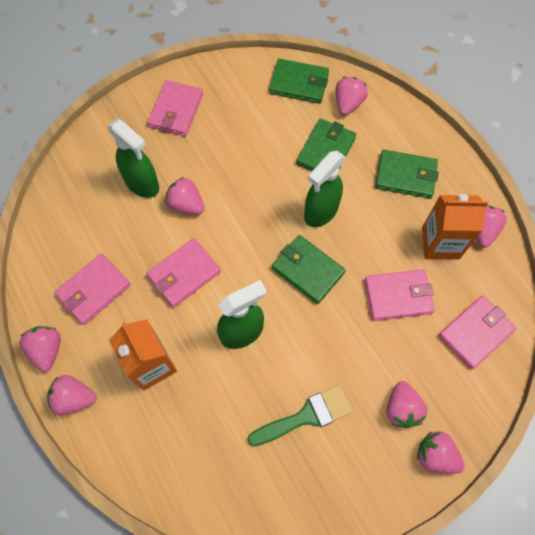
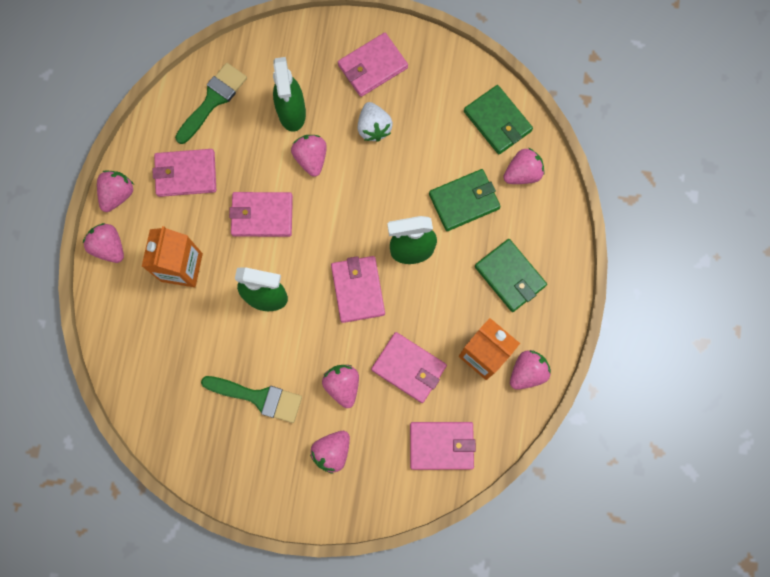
camera: 40 degrees right, 10 degrees up
green wallet [272,235,346,304] -> pink wallet [331,256,385,323]
pink strawberry [417,431,465,474] -> pink strawberry moved to [322,365,359,408]
none -> green brush [175,63,247,144]
none -> white strawberry [358,102,393,142]

